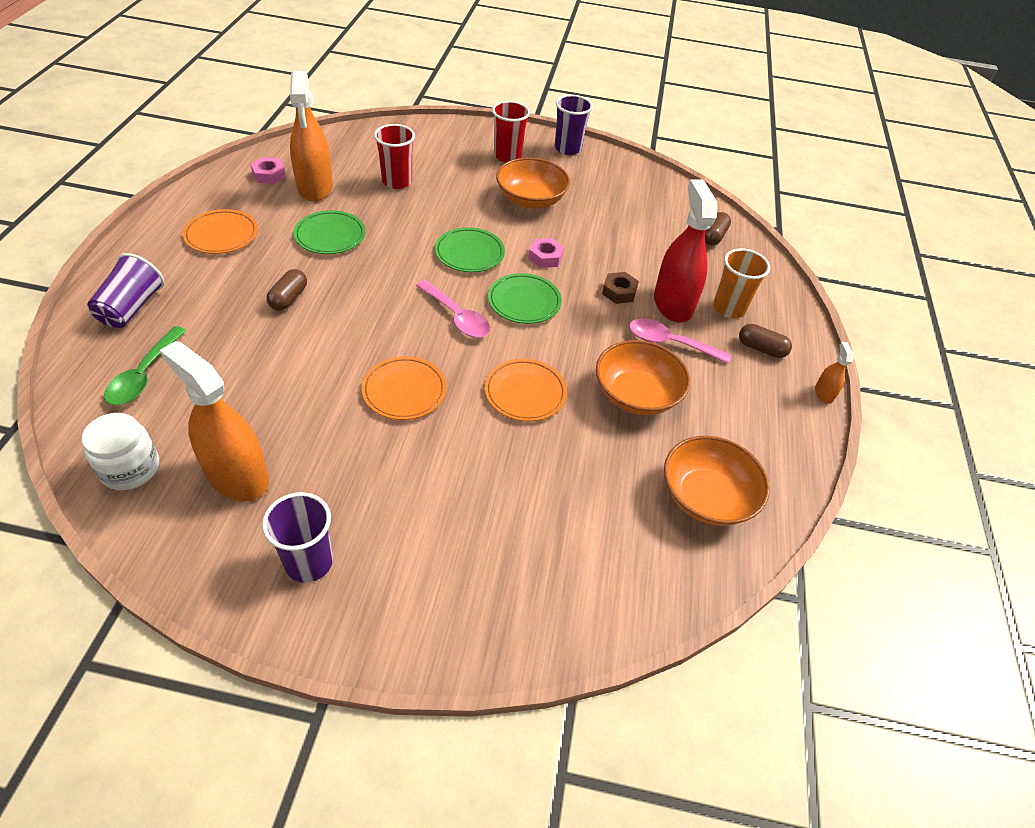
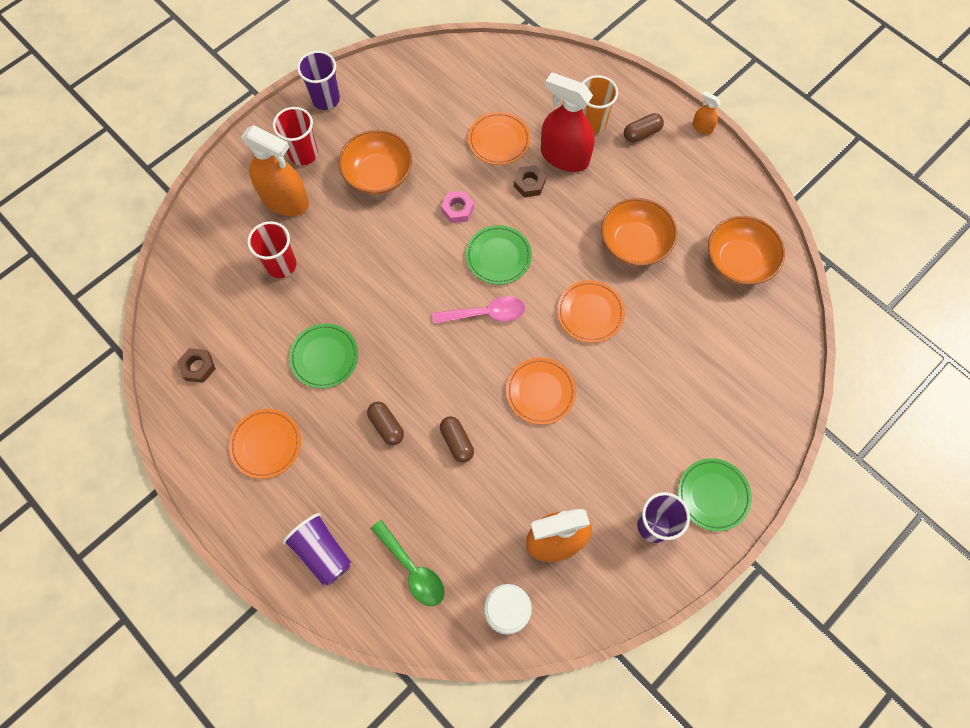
camera: 50 degrees left, 20 degrees up
pink nut [250,157,286,184] -> brown nut [177,348,216,383]
orange spray bottle [290,71,333,201] -> orange spray bottle moved to [241,125,309,216]
green plate [435,227,505,272] -> green plate moved to [678,458,752,531]
pink spoon [629,318,731,364] -> none
brown capsule [705,212,731,246] -> brown capsule moved to [440,416,474,463]
none -> orange plate [468,112,531,165]

